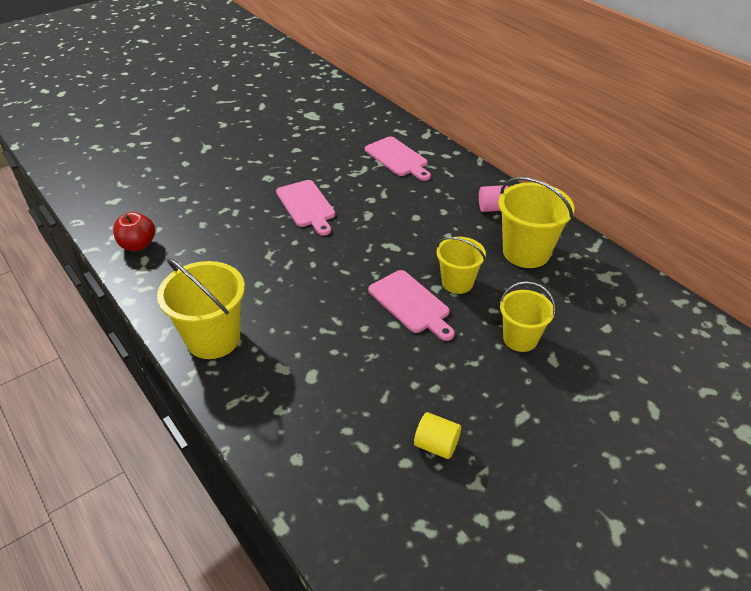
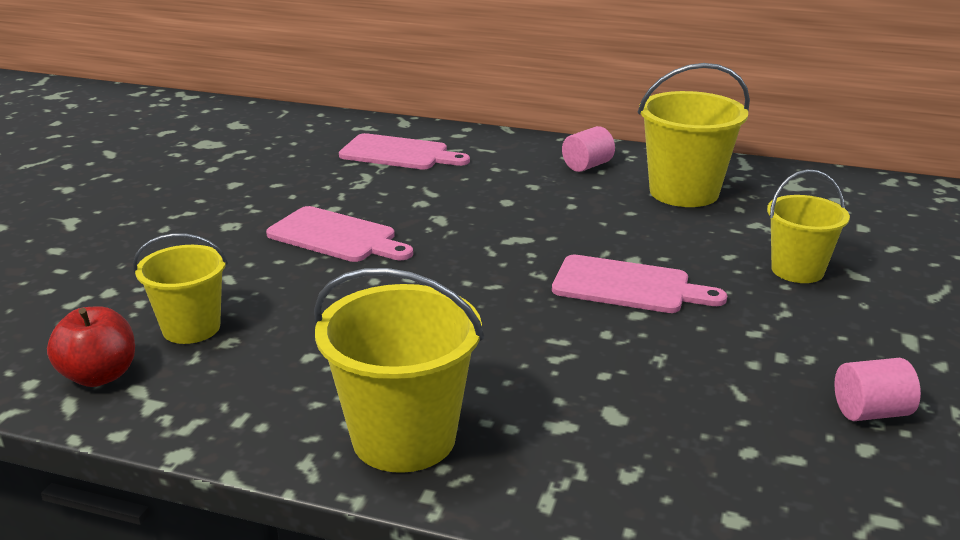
camera: 35 degrees left, 15 degrees down
yellow cylinder [414,412,461,459] -> pink cylinder [834,358,921,421]
yellow bucket [436,237,486,294] -> yellow bucket moved to [133,233,228,344]

